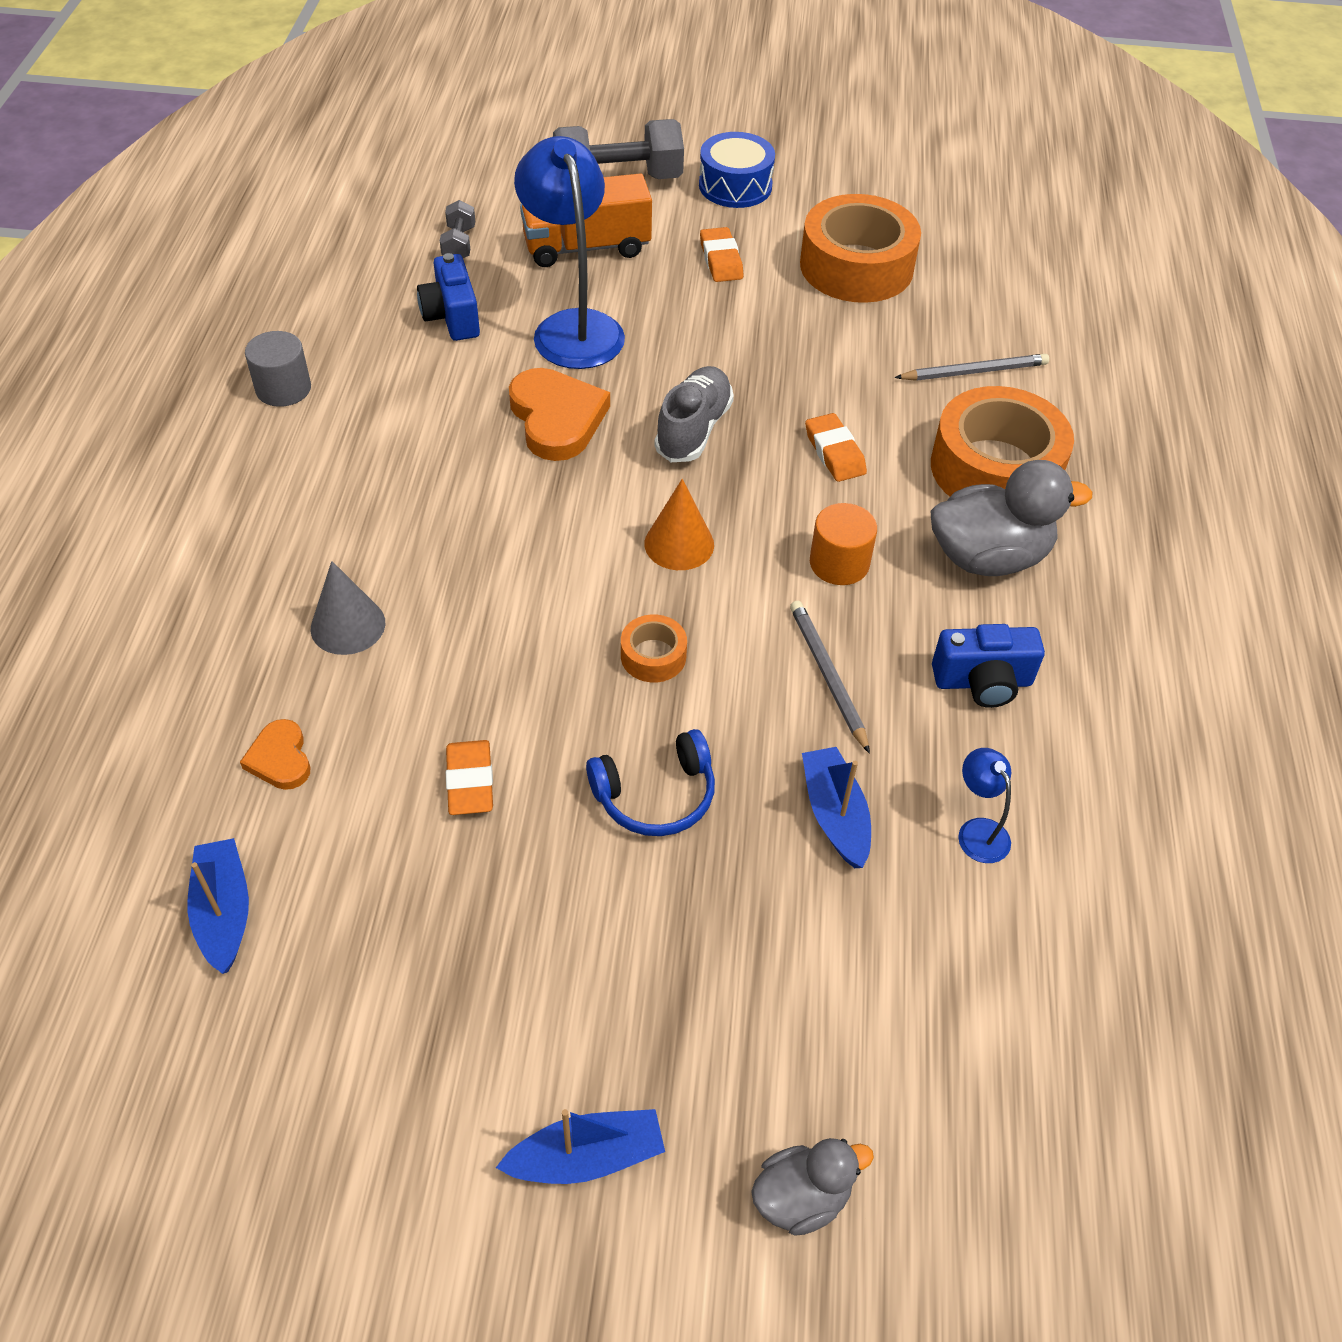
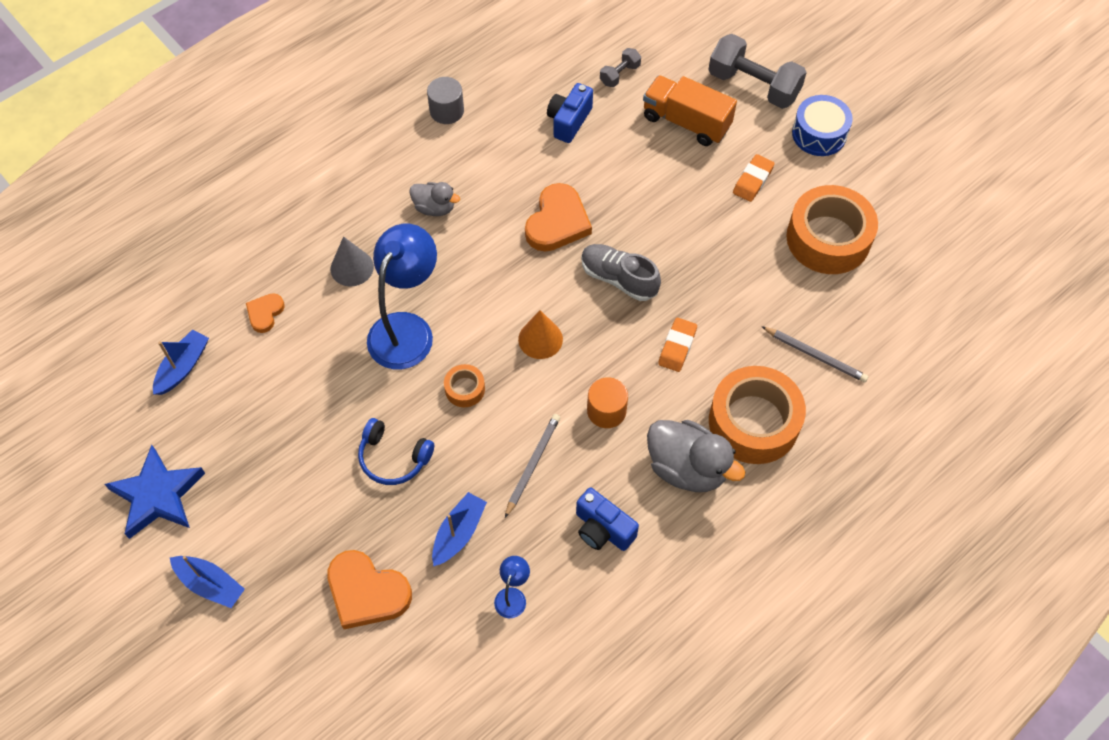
camera: 45 degrees right, 10 degrees up
orange eraser [446,740,493,815] -> none
blue lamp [514,136,625,369] -> blue lamp moved to [367,224,437,370]
grey shoe [654,366,734,462] -> grey shoe turned 120 degrees counterclockwise [581,244,661,301]
grey duck [751,1138,874,1236] -> grey duck moved to [409,182,460,216]
none -> blue star [104,445,205,539]
none -> orange heart [327,550,412,629]

